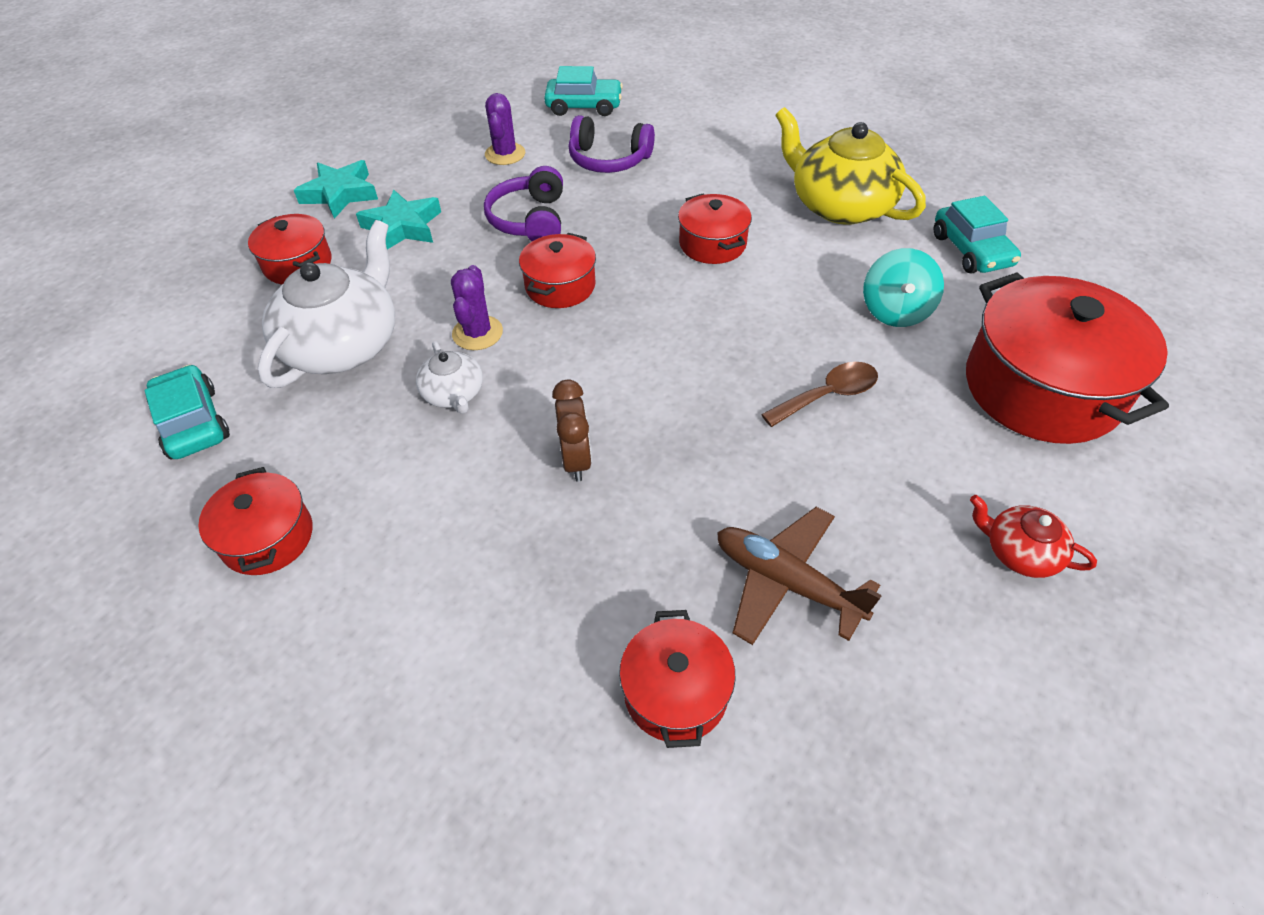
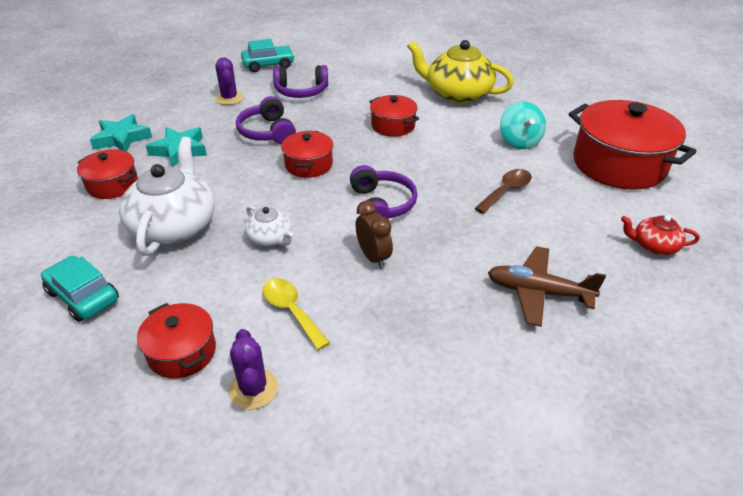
camera: 20 degrees left, 10 degrees down
purple cactus [451,265,503,350] -> purple cactus moved to [229,329,278,410]
red pot [619,610,736,748] -> none
turquoise car [934,196,1021,274] -> none
none -> yellow spoon [262,278,330,350]
none -> purple headphones [350,165,417,220]

